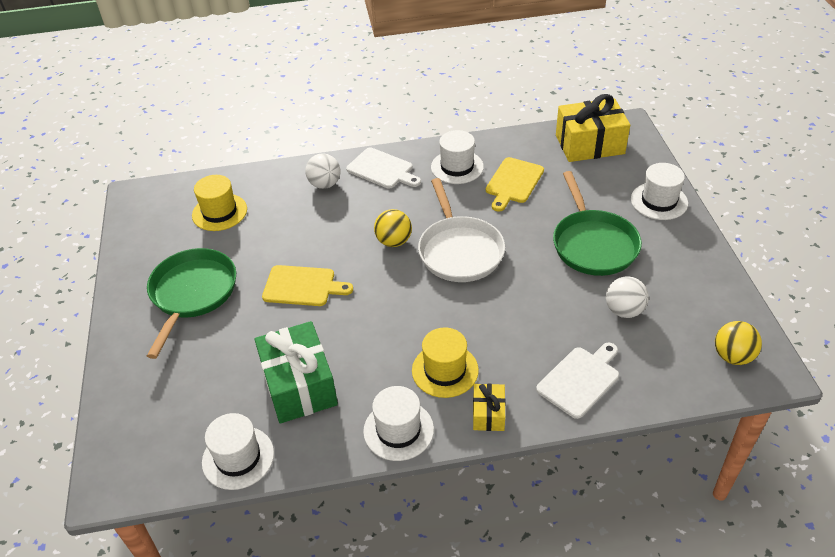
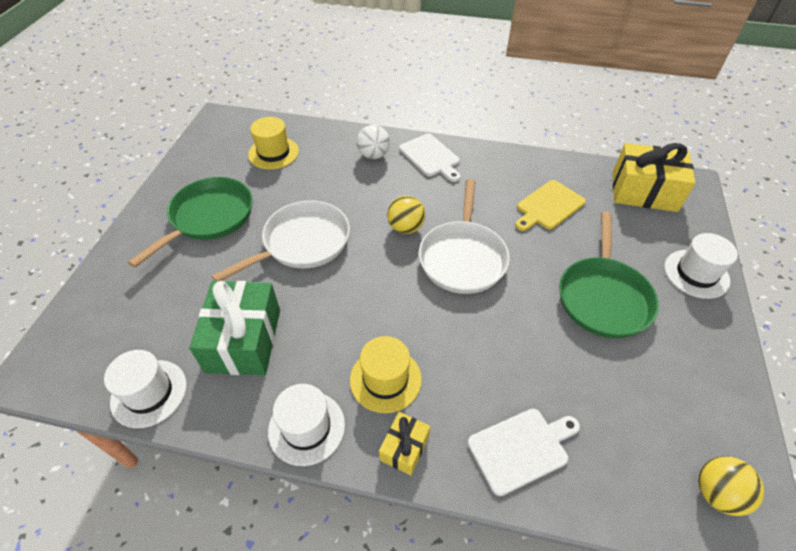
camera: 20 degrees right, 5 degrees up
yellow cutting board [262,265,353,306] -> white pan [212,200,350,281]
white hat [431,130,484,184] -> none
white ball [606,276,649,318] -> none

